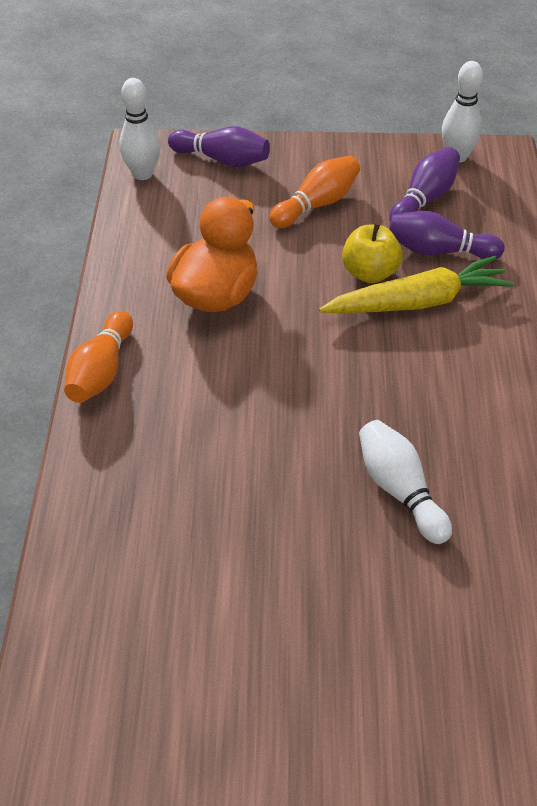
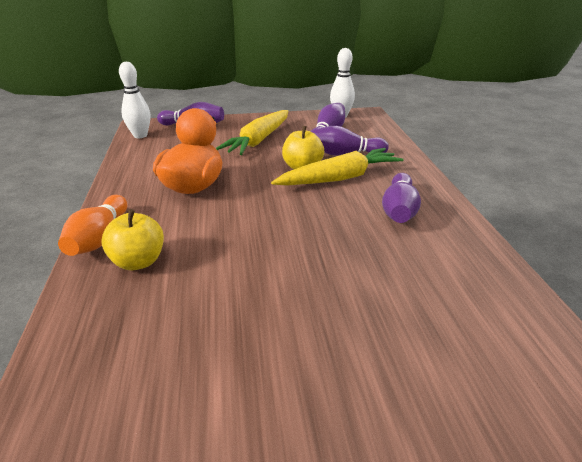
camera: 10 degrees left, 15 degrees down
orange bowling pin [269,156,360,228] -> yellow carrot [216,110,289,155]
white bowling pin [359,420,452,544] -> none
none -> yellow apple [101,209,164,270]
none -> purple bowling pin [382,173,421,223]

